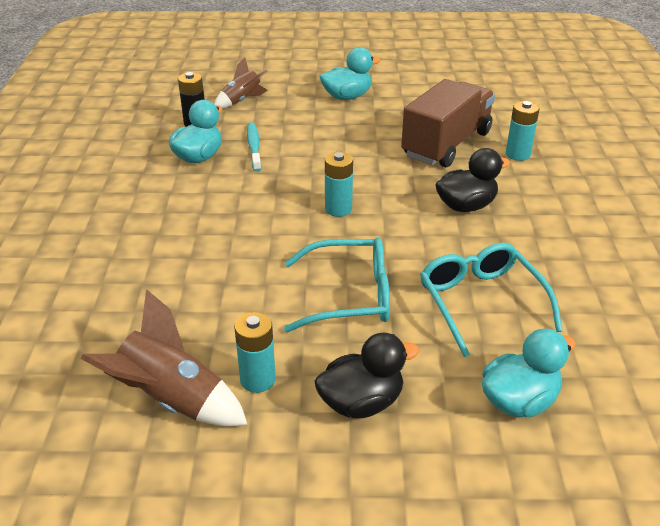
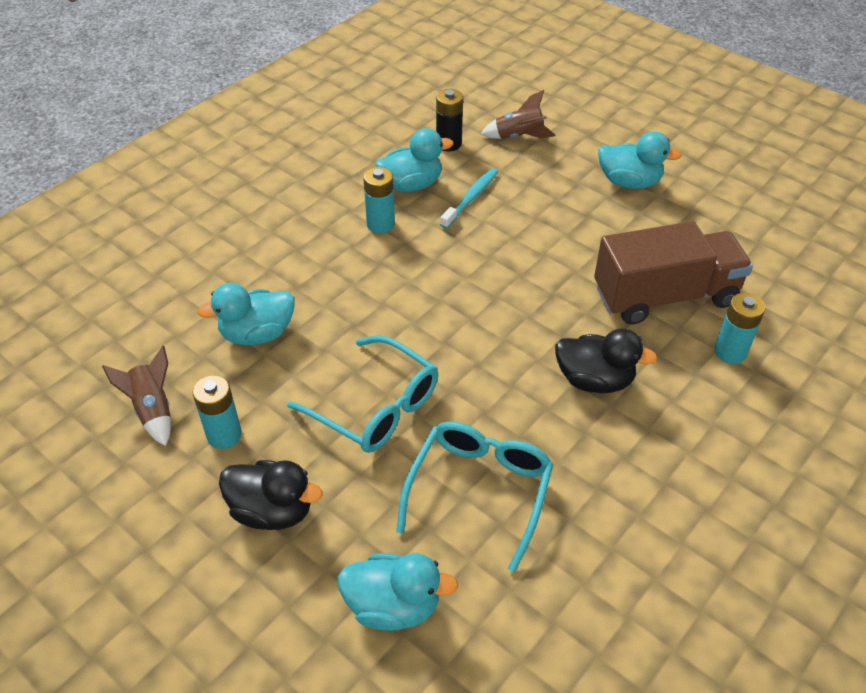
camera: 40 degrees right, 10 degrees up
brown rocket [80,289,247,427] -> brown rocket [102,345,171,446], size x0.64
turquoise battery [325,152,353,217] -> turquoise battery moved to [363,167,395,233]
none -> turquoise duck [198,283,295,345]

